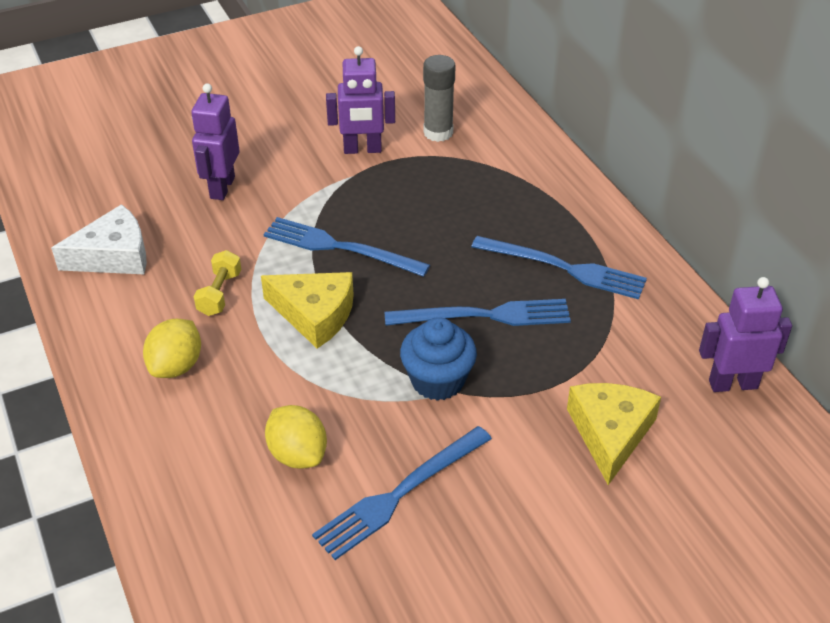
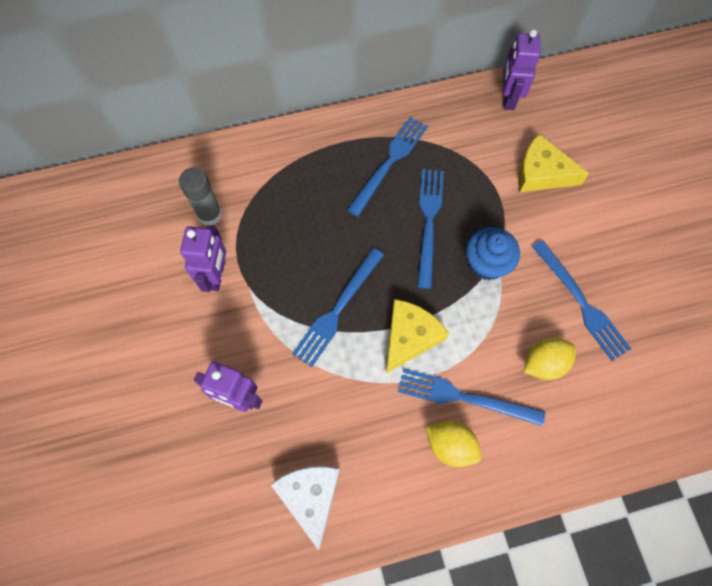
camera: 80 degrees left, 25 degrees up
yellow dumbbell [194,250,241,316] -> none
none -> blue fork [398,368,545,426]

